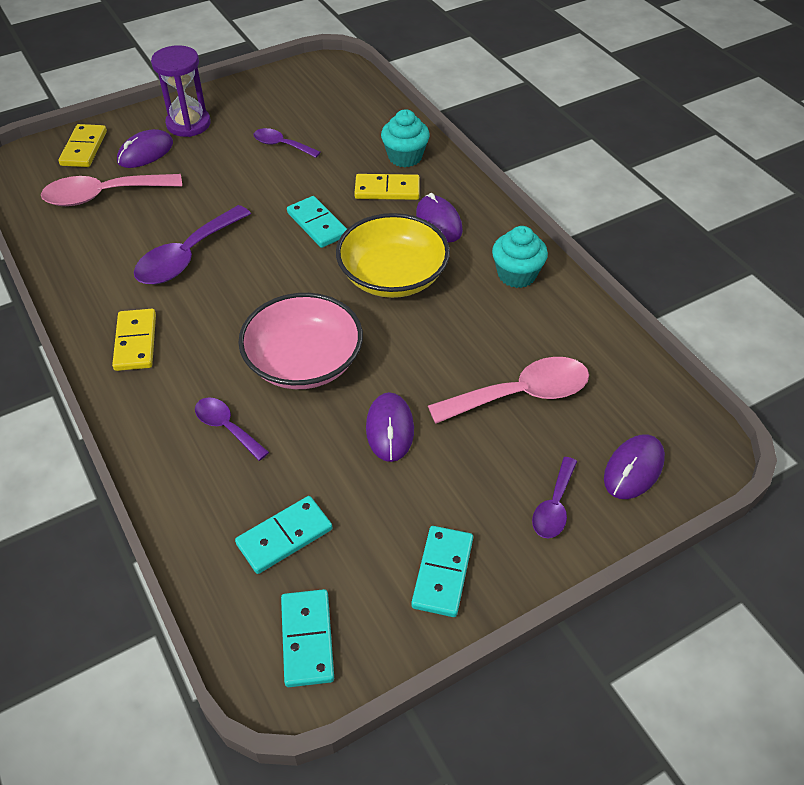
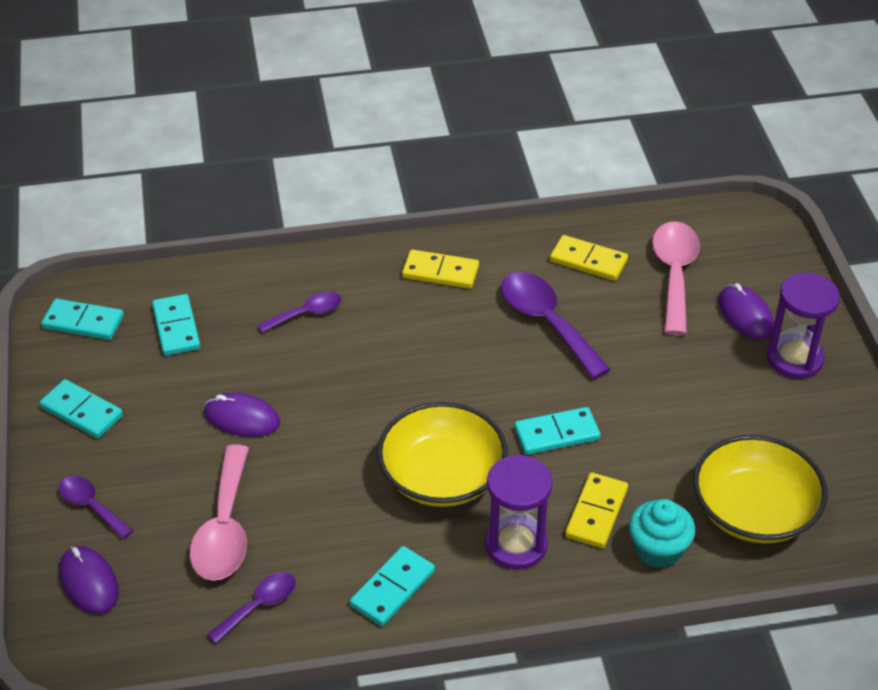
camera: 110 degrees right, 5 degrees down
yellow domino [59,124,107,167] -> yellow domino moved to [550,235,628,281]
pink bowl [238,293,363,389] -> none
purple spoon [254,128,321,158] -> purple spoon moved to [207,572,296,644]
purple mouse [416,193,463,243] -> purple hourglass [485,455,553,570]
turquoise cupcake [492,226,548,288] -> turquoise domino [350,546,435,626]
none -> yellow bowl [693,435,828,543]

